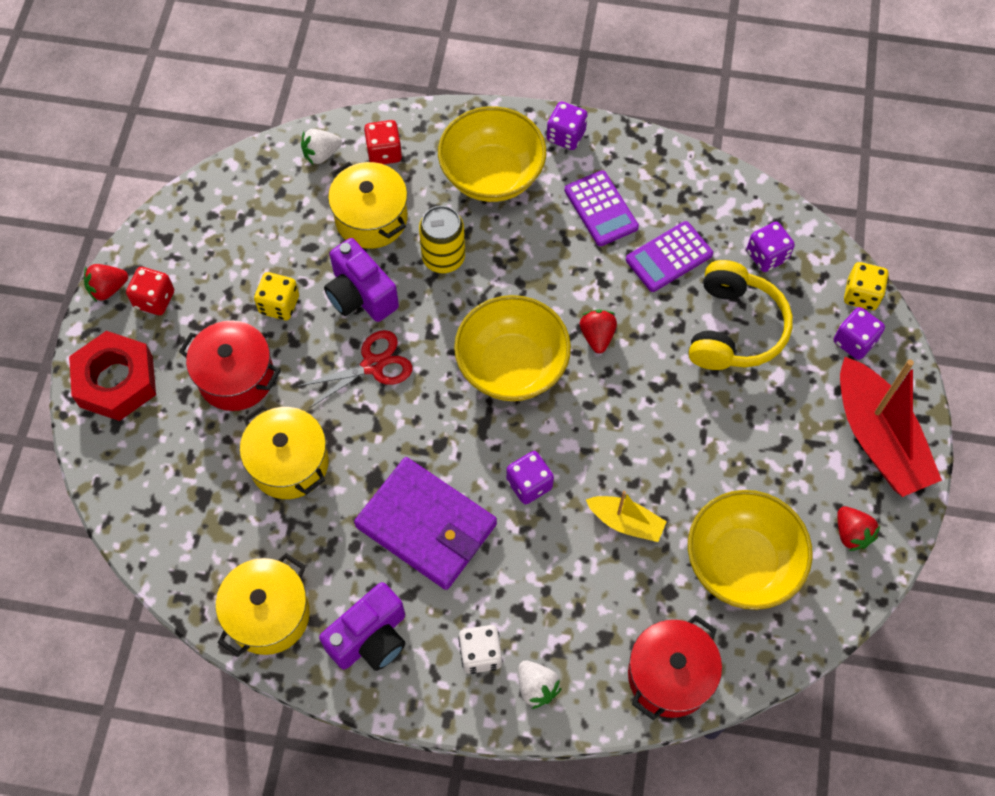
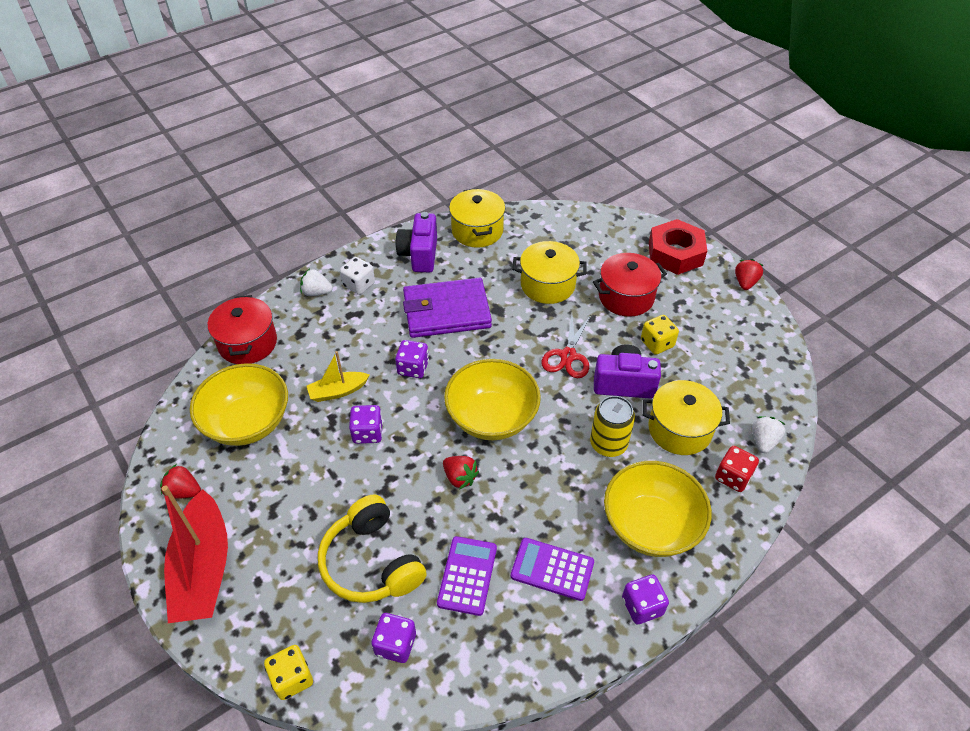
camera: 135 degrees right, 15 degrees down
red dice [126,267,174,315] -> none
purple dice [834,307,885,360] -> purple dice moved to [349,405,383,444]
red boat [840,357,942,497] -> red boat turned 120 degrees counterclockwise [162,486,228,623]

